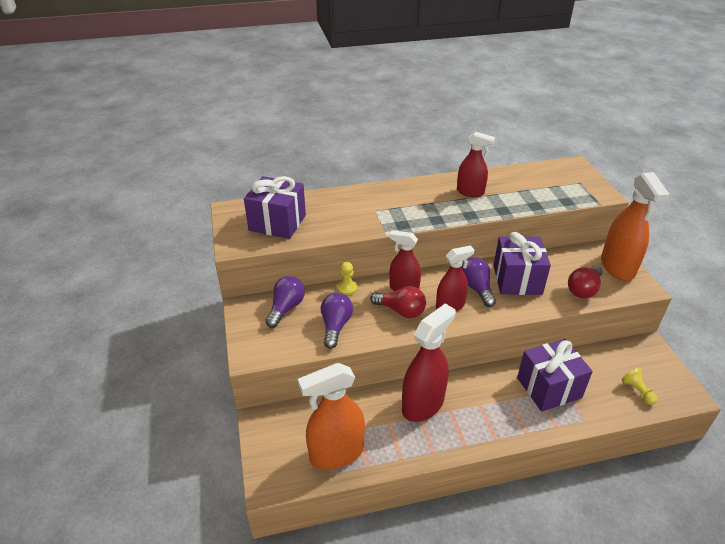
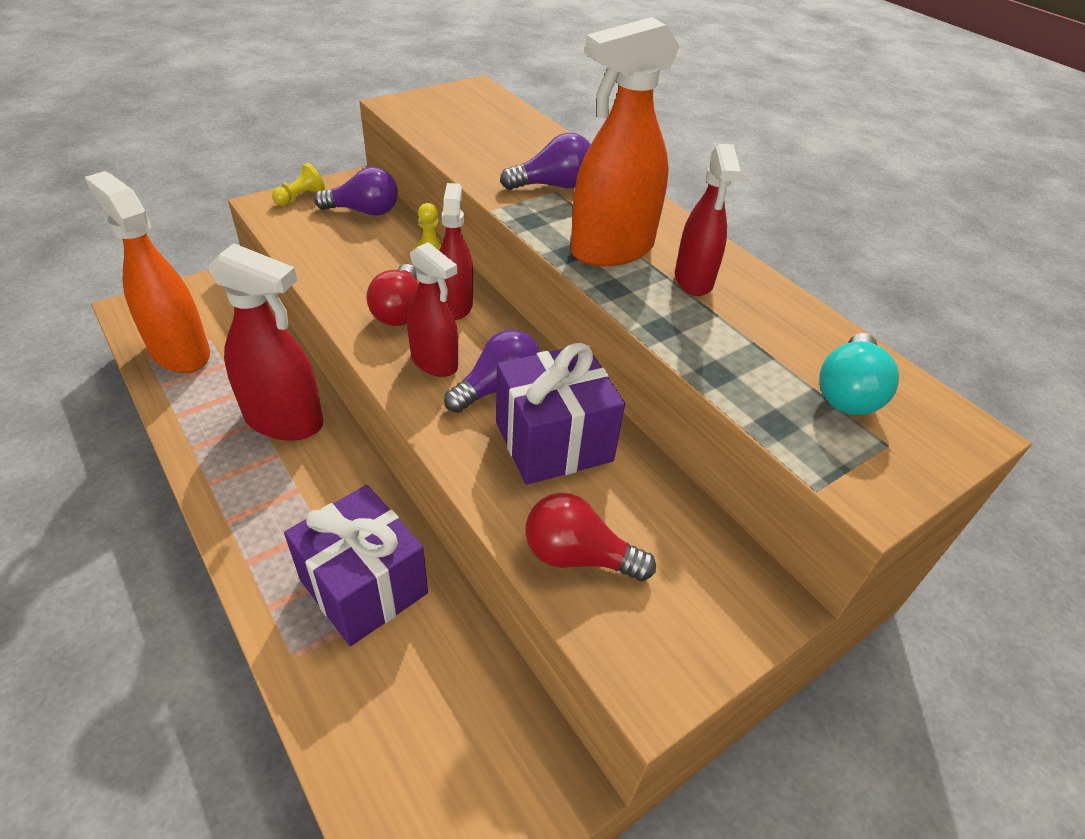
camera: 65 degrees right, 5 degrees up
purple gift [244,176,306,239] -> none
purple light bulb [321,293,353,349] -> purple light bulb moved to [500,133,591,190]
orange spray bottle [601,172,670,281] -> orange spray bottle moved to [571,17,680,266]
yellow pawn [622,368,658,405] -> yellow pawn moved to [272,163,325,206]
none -> turquoise light bulb [819,333,899,415]

